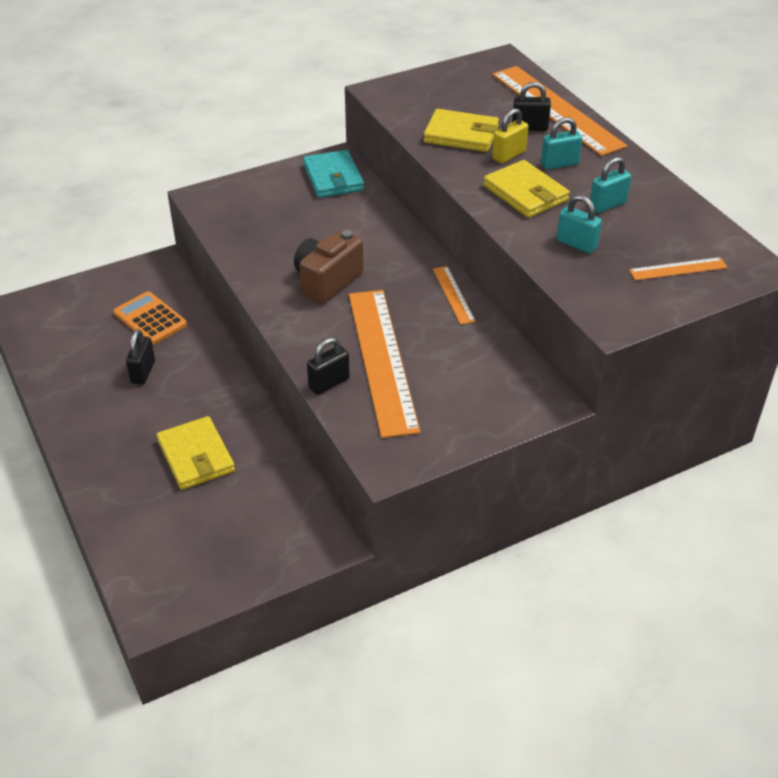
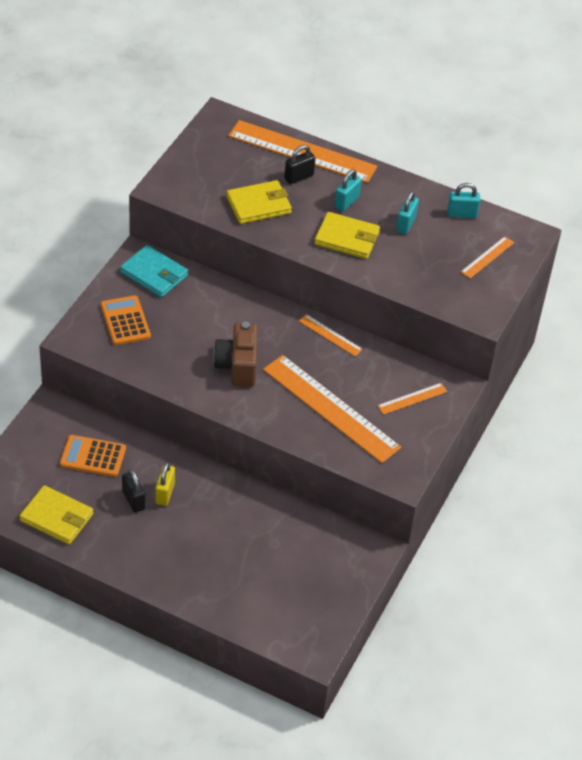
camera: 40 degrees left, 5 degrees up
yellow wallet [157,416,235,490] -> yellow wallet moved to [19,485,93,545]
black padlock [307,337,350,395] -> none
yellow padlock [492,108,528,163] -> yellow padlock moved to [155,462,175,506]
turquoise padlock [556,195,602,253] -> turquoise padlock moved to [447,183,480,218]
none -> orange calculator [101,295,151,345]
none -> orange ruler [377,383,447,415]

